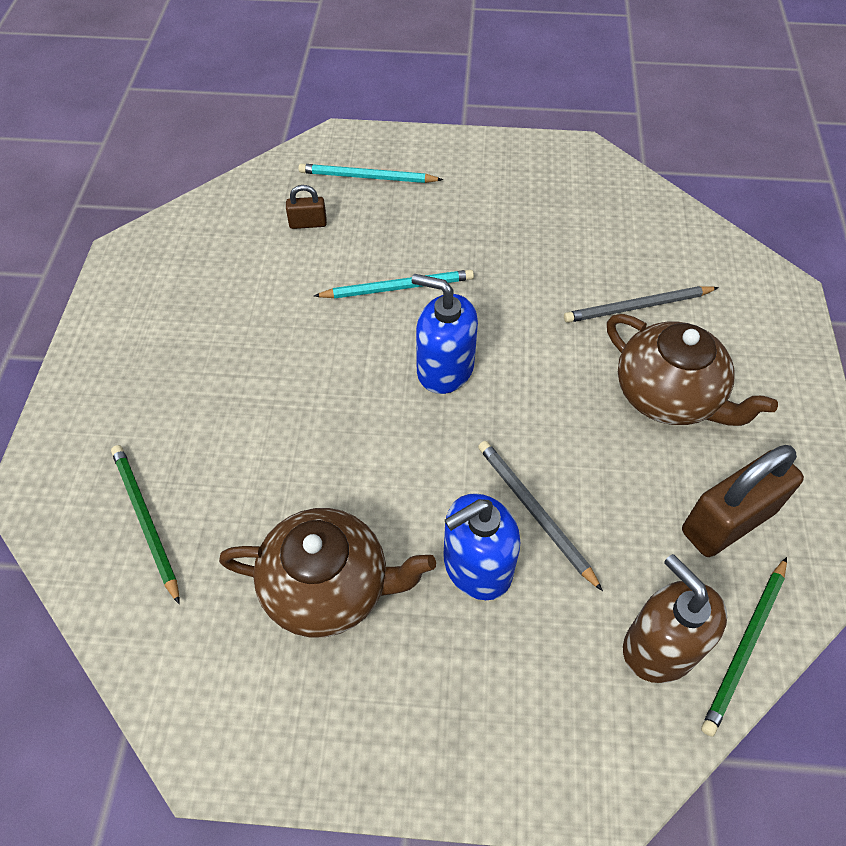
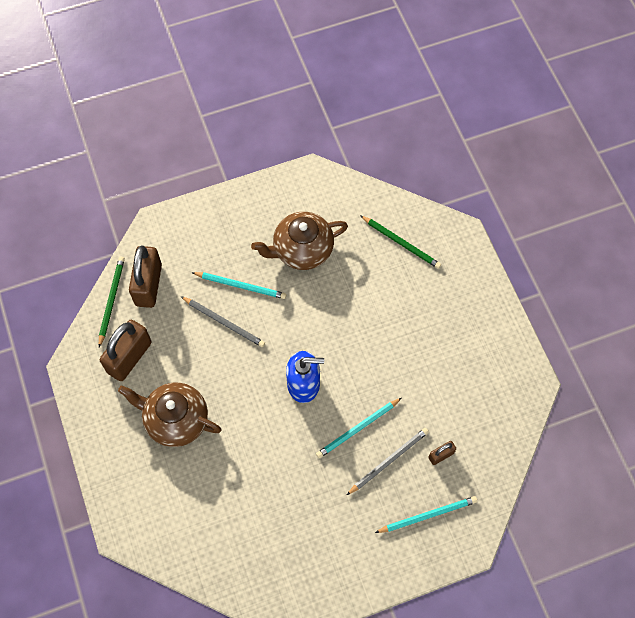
camera: 155 degrees right, 10 degrees up
blue soap dispenser [443,493,520,600] -> turquoise pencil [191,272,286,299]
grey pencil [564,286,719,323] -> grey pencil moved to [347,428,429,495]
brown soap dispenser [623,554,727,683] -> brown padlock [129,246,162,308]

